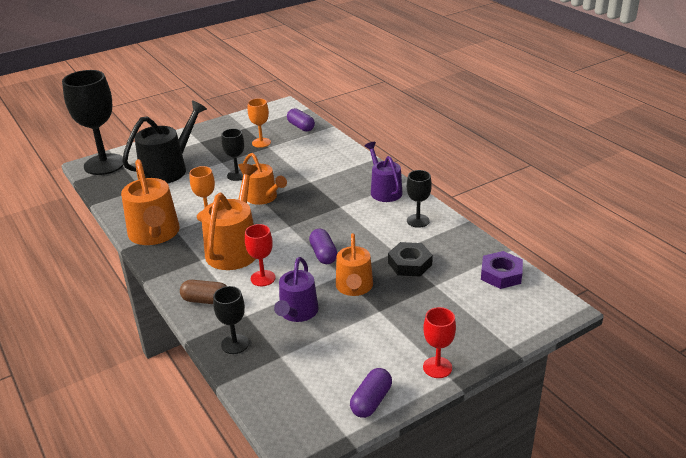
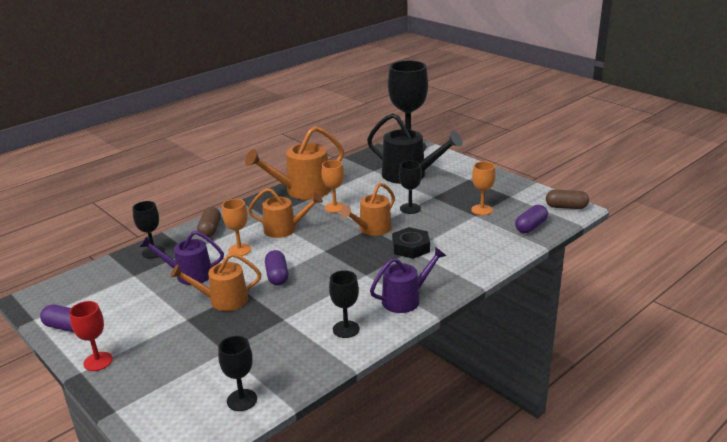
camera: 80 degrees right, 5 degrees down
orange watering can [201,164,258,270] -> orange watering can [248,188,323,238], size x0.65
red goblet [245,224,276,286] -> orange goblet [222,199,251,256]
purple capsule [309,229,337,264] -> purple capsule turned 75 degrees counterclockwise [265,250,288,286]
black nut [388,242,433,276] -> black nut moved to [392,227,430,259]
purple nut [481,251,523,289] -> black goblet [218,336,257,411]
none -> brown capsule [546,190,589,209]

